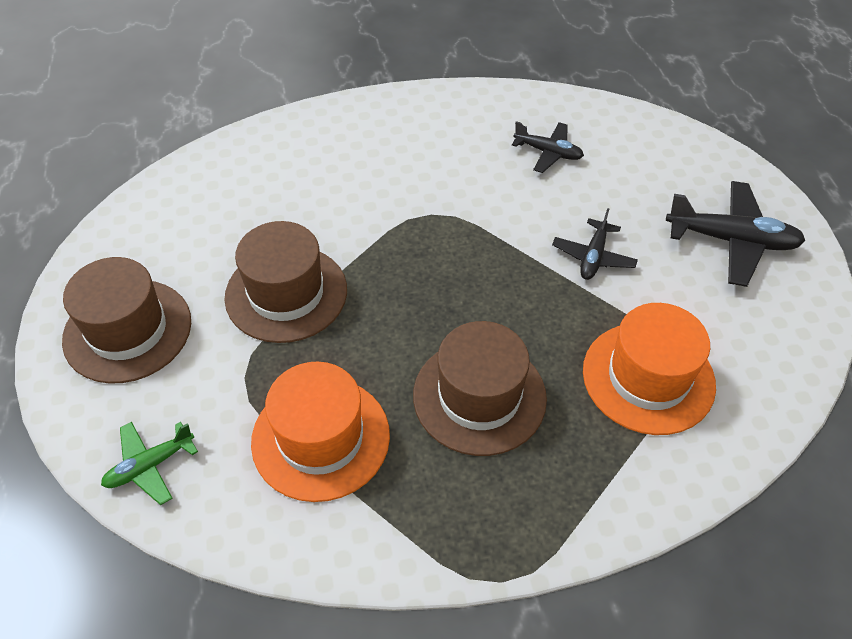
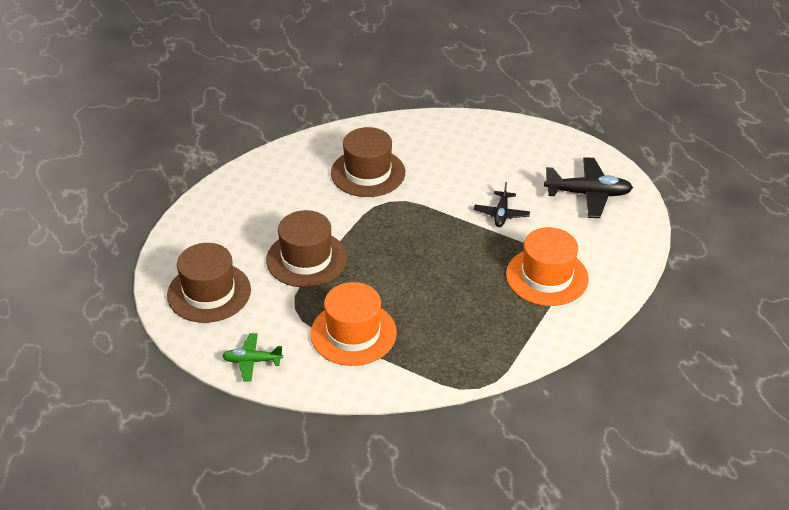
camera: 10 degrees left, 10 degrees down
green plane [101,422,198,505] -> green plane turned 45 degrees clockwise [222,333,283,382]
brown hat [413,321,547,456] -> brown hat moved to [331,127,405,197]
black plane [512,121,584,173] -> none

